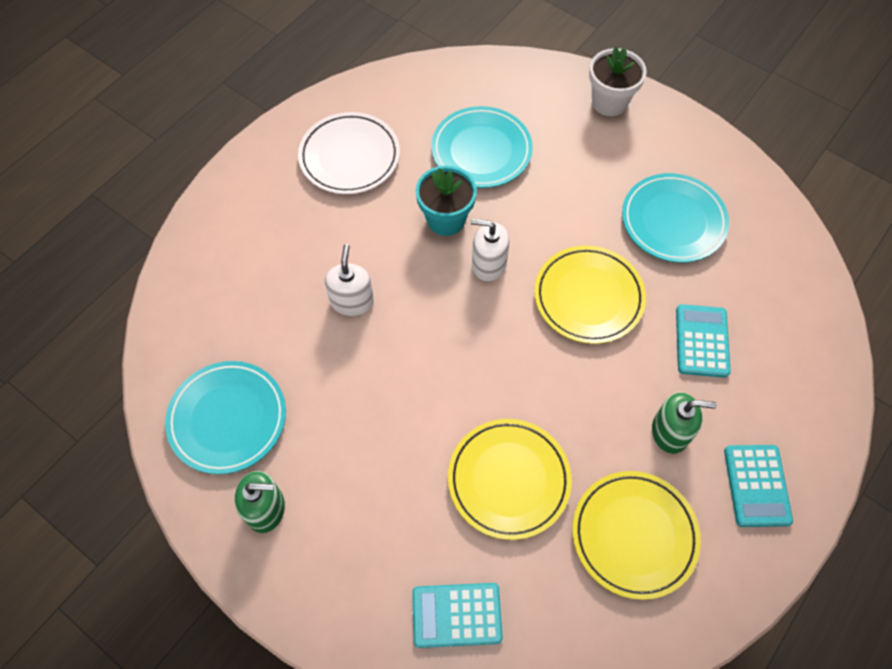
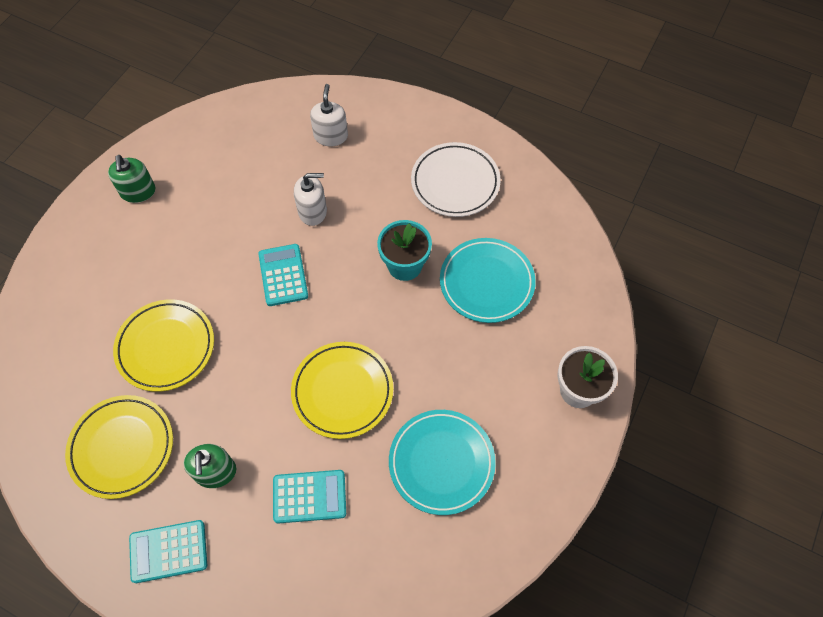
camera: 80 degrees right, 0 degrees up
turquoise plate [165,361,286,474] -> none
turquoise calculator [412,583,503,648] -> turquoise calculator moved to [258,244,308,306]
white soap dispenser [471,219,510,282] -> white soap dispenser moved to [310,84,348,146]

